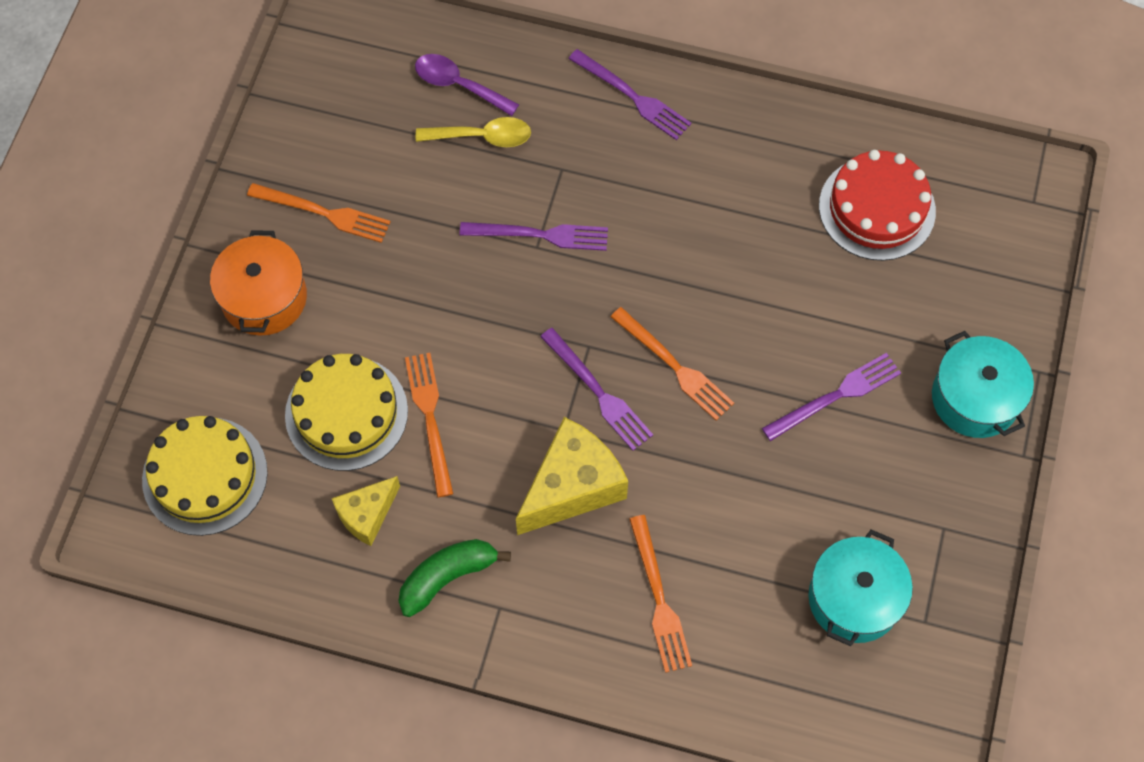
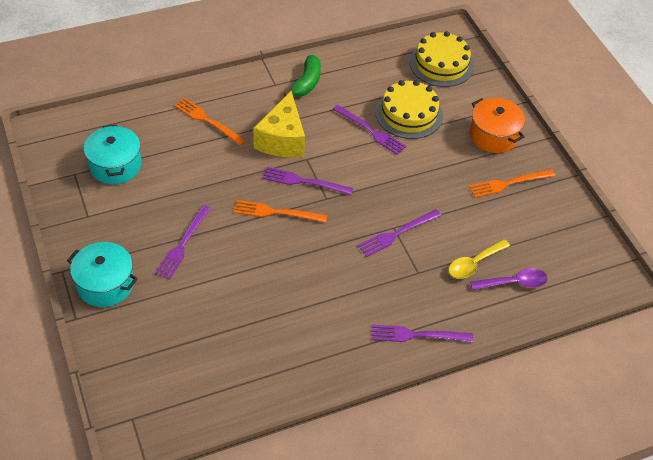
camera: 140 degrees right, 15 degrees down
yellow cheese [332,476,400,546] -> none
orange fork [405,353,453,497] -> purple fork [333,105,407,155]
red cake [819,150,936,261] -> none

